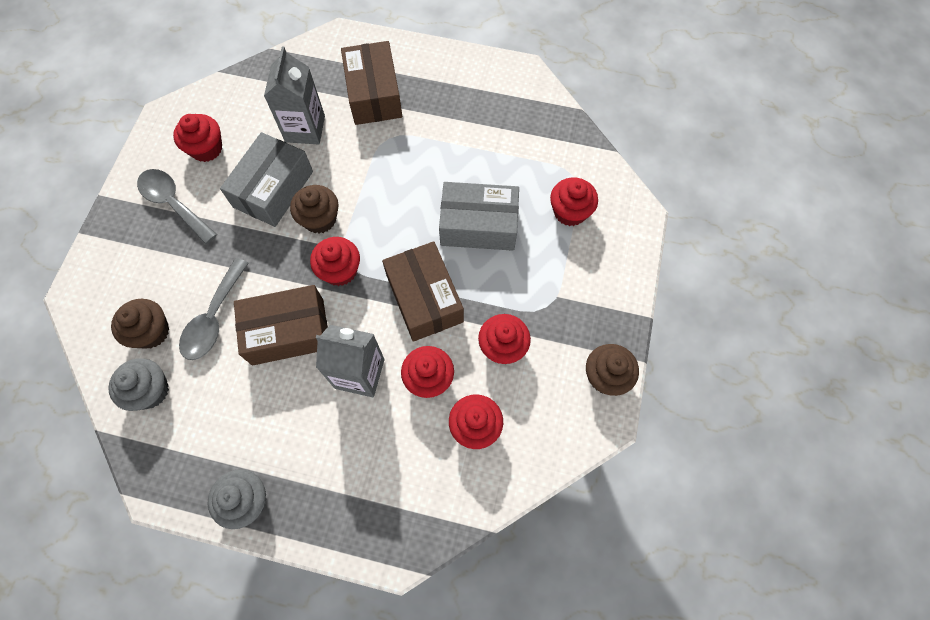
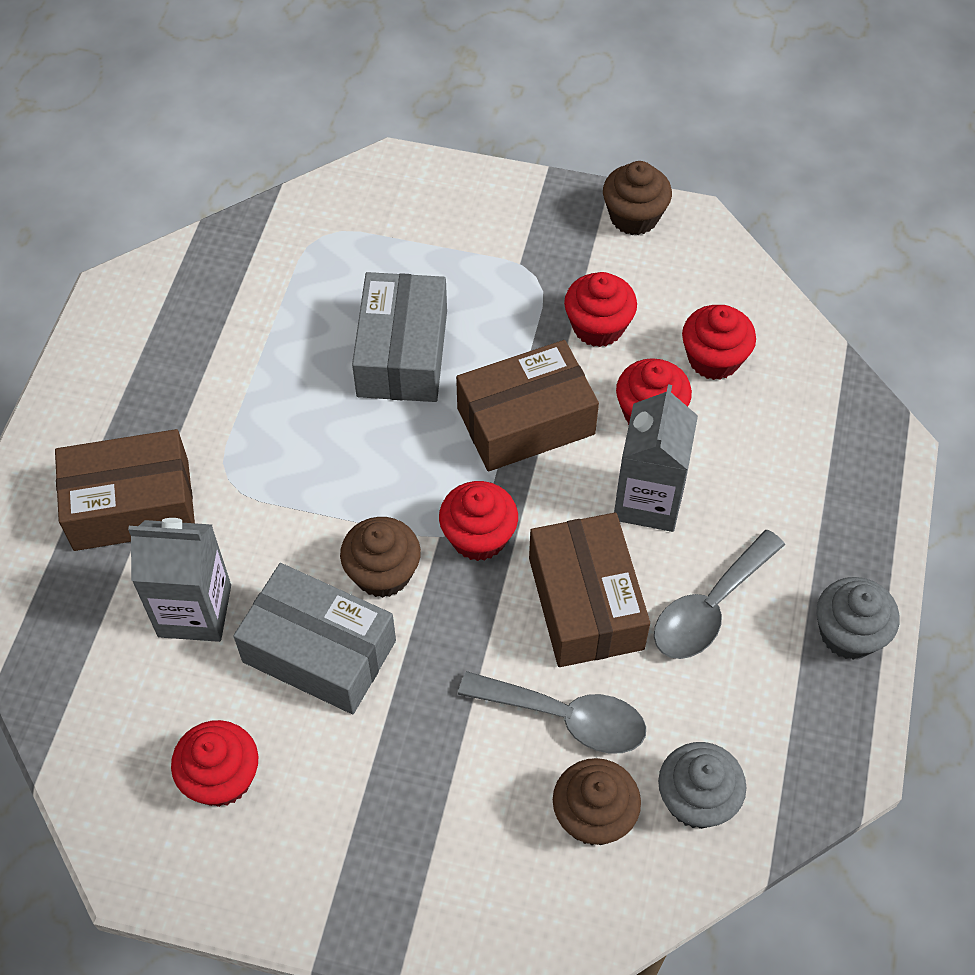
camera: 90 degrees left, 10 degrees down
grey spoon [137,169,217,244] -> grey spoon moved to [654,530,785,659]
red cupcake [550,178,598,226] -> none

